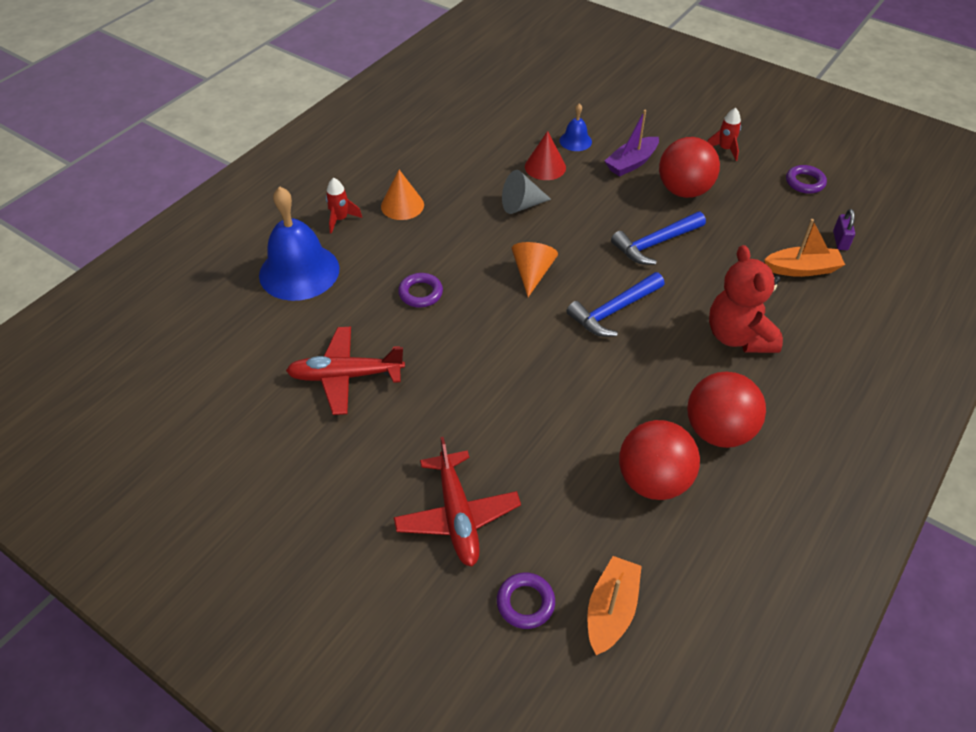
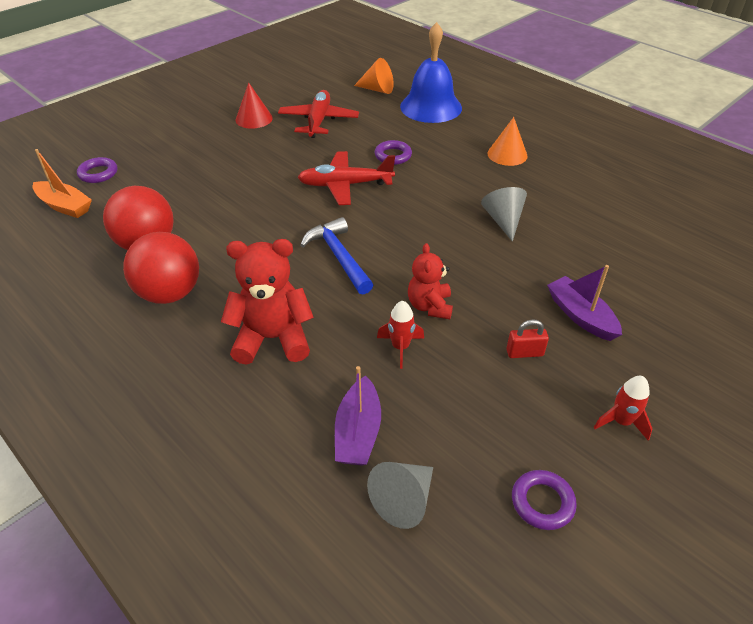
camera: 100 degrees right, 5 degrees down
red rocket [326,177,362,234] -> red rocket moved to [377,301,424,369]
red plane [394,437,521,567] -> red plane moved to [297,151,395,205]
orange cone [512,242,558,297] -> orange cone moved to [354,58,394,94]
red cone [525,131,566,180] -> red cone moved to [235,82,273,129]
blue bell [559,103,592,151] -> none
blue hammer [611,212,706,265] -> red teddy bear [408,243,453,319]
red ball [659,137,720,198] -> red padlock [506,319,549,358]
orange boat [764,219,845,277] -> purple boat [335,366,381,466]
purple padlock [833,209,855,250] -> grey cone [367,462,433,529]

